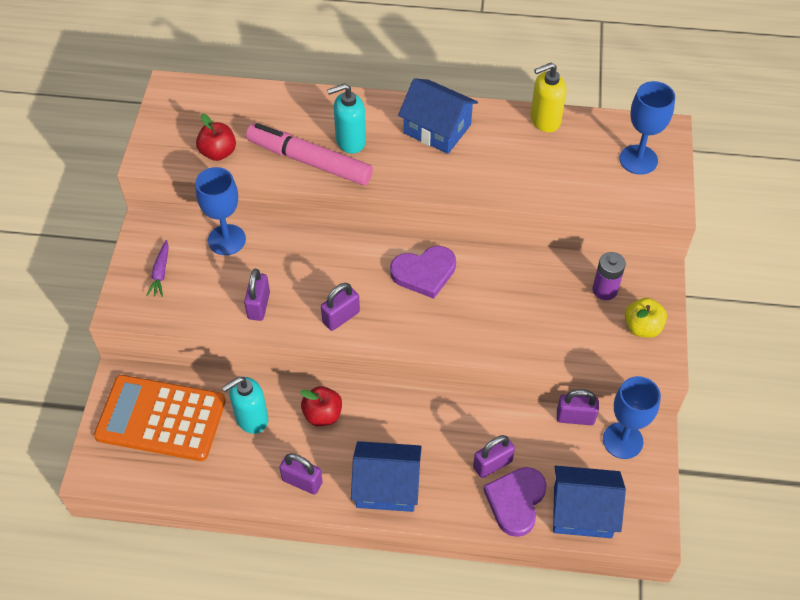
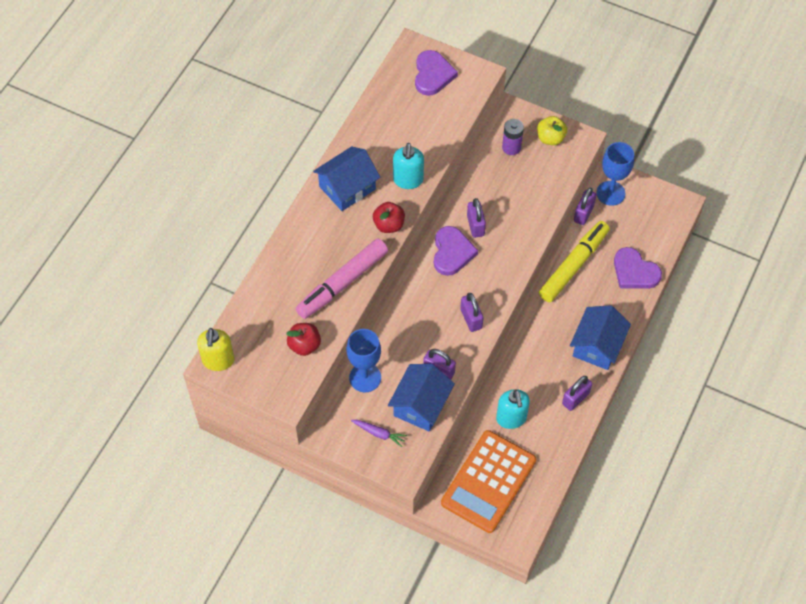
camera: 70 degrees left, 5 degrees up
red apple [300,386,342,426] -> red apple moved to [373,202,405,233]
turquoise soap dispenser [327,83,366,154] -> turquoise soap dispenser moved to [393,143,424,189]
purple padlock [473,435,515,478] -> purple padlock moved to [467,198,486,238]
yellow soap dispenser [530,62,566,132] -> yellow soap dispenser moved to [197,328,235,371]
blue house [553,466,626,538] -> blue house moved to [388,364,455,432]
blue goblet [619,81,675,175] -> purple heart [415,50,458,96]
none -> yellow marker [539,221,610,302]

